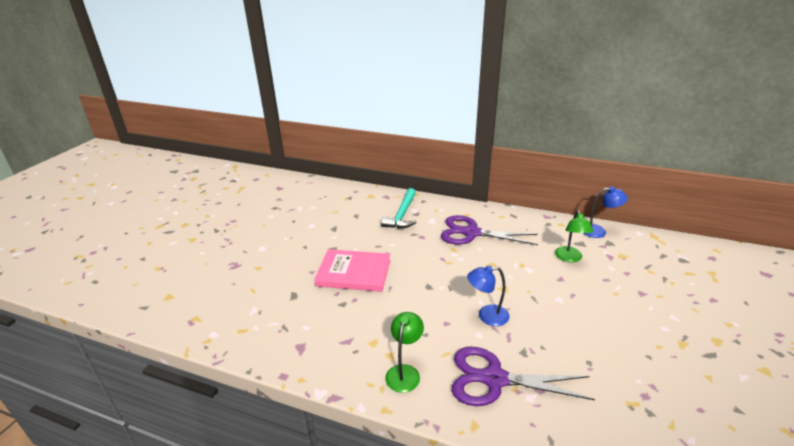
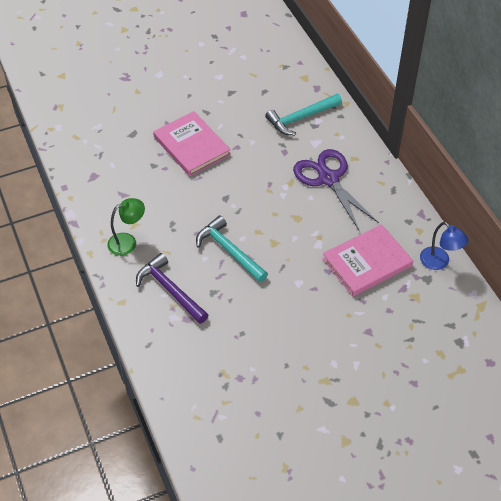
camera: 45 degrees right, 20 degrees up
purple scissors [452,347,595,406] -> purple hammer [136,253,208,324]
blue lamp [467,265,510,326] -> turquoise hammer [196,215,268,283]
green lamp [555,210,593,262] -> pink book [322,224,413,297]

